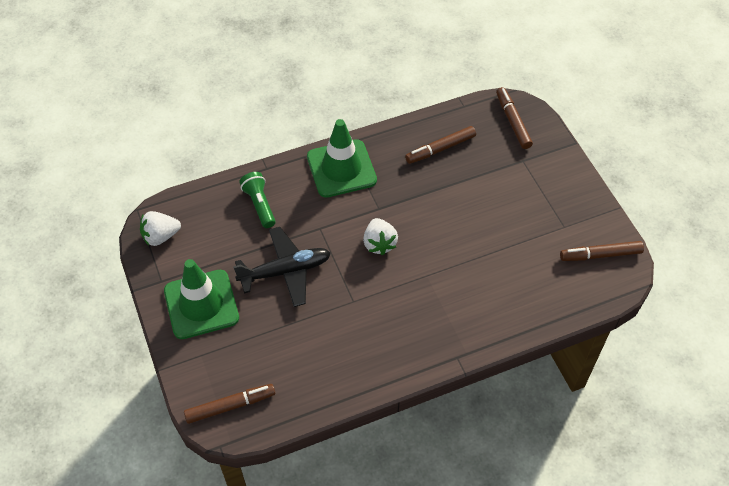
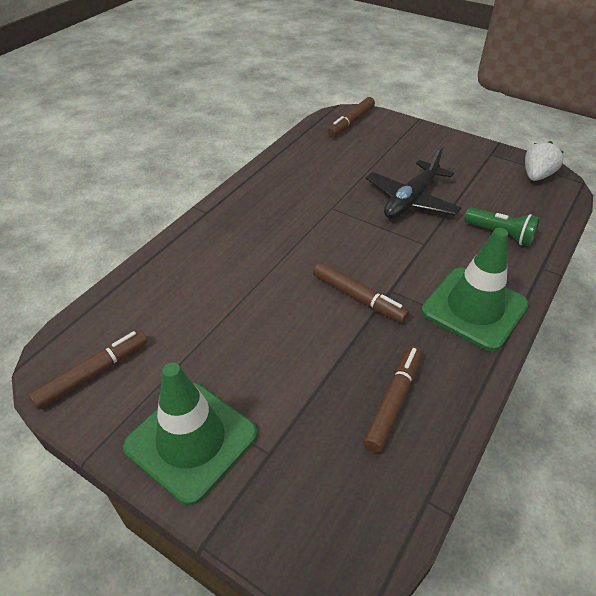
camera: 145 degrees right, 10 degrees down
green traffic cone [164,259,239,339] -> green traffic cone moved to [123,363,257,505]
white strawberry [363,218,398,255] -> none
brown marker [496,87,533,149] -> brown marker moved to [313,262,409,323]

